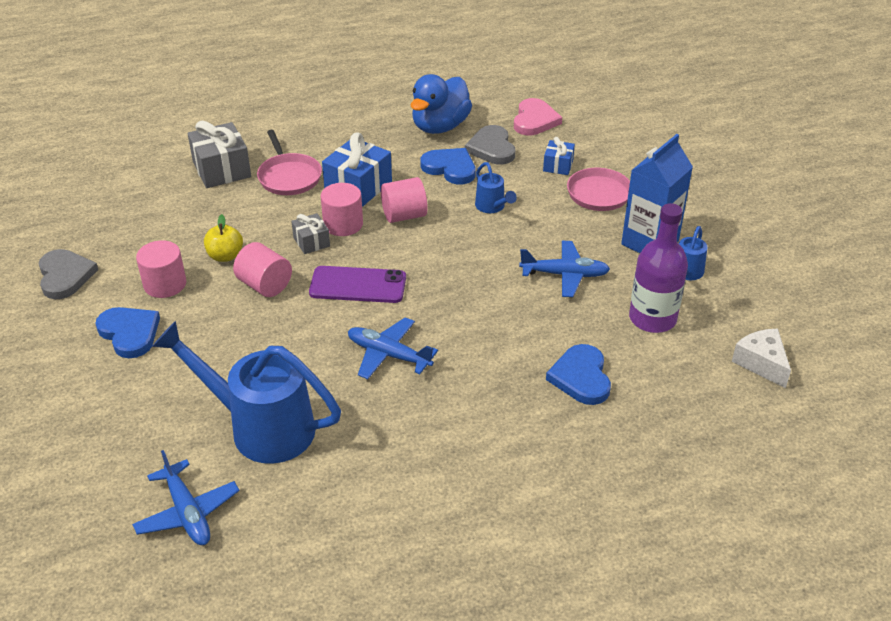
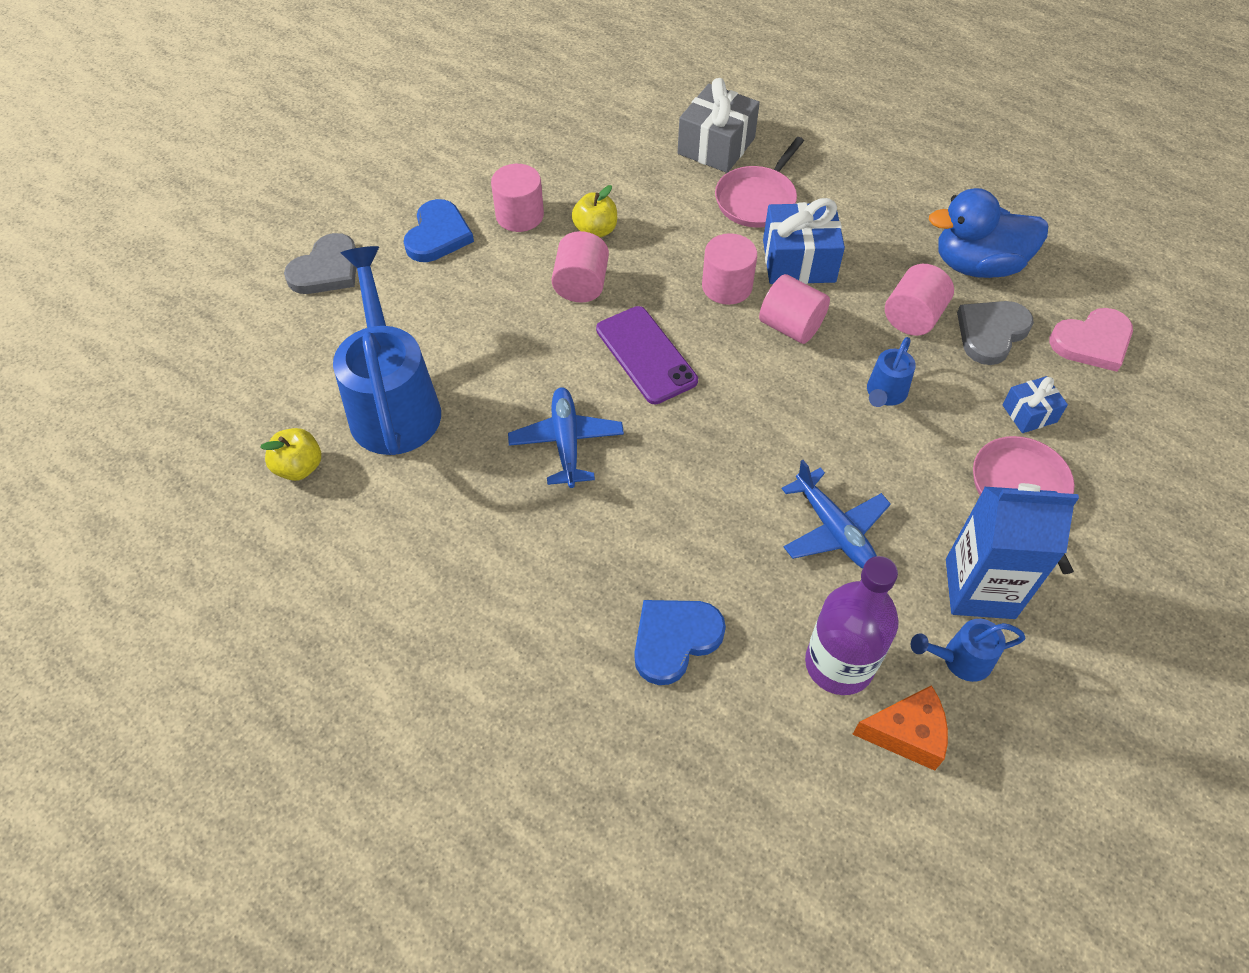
camera: 55 degrees right, 15 degrees up
grey heart [39,249,98,299] -> grey heart moved to [284,233,356,294]
blue plane [132,450,239,545] -> none
grey gift [291,213,330,254] -> none
blue heart [420,148,476,184] -> pink cylinder [885,264,954,336]
white cheese [732,329,791,388] -> none
none -> yellow apple [260,428,321,481]
none -> orange cheese [852,685,948,771]

